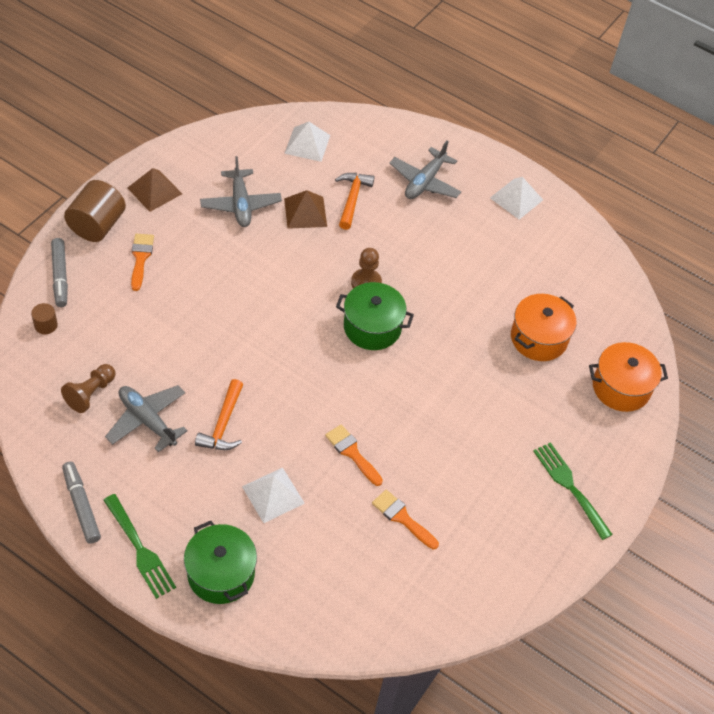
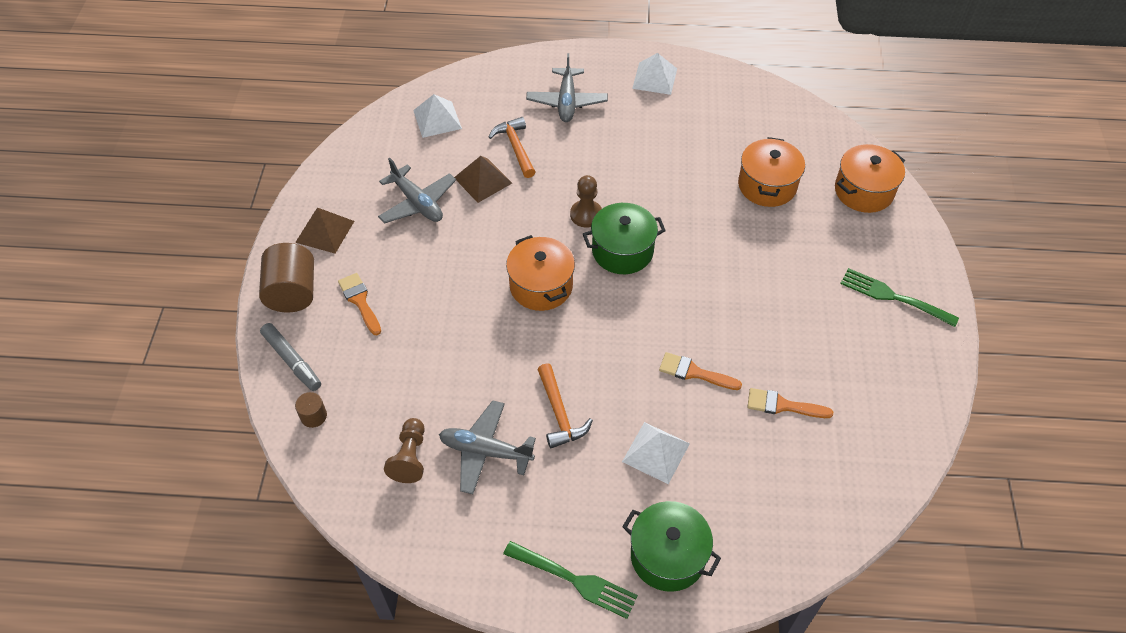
camera: 25 degrees left, 0 degrees up
grey marker [62,462,101,544] -> none
none -> orange pot [506,235,575,311]

